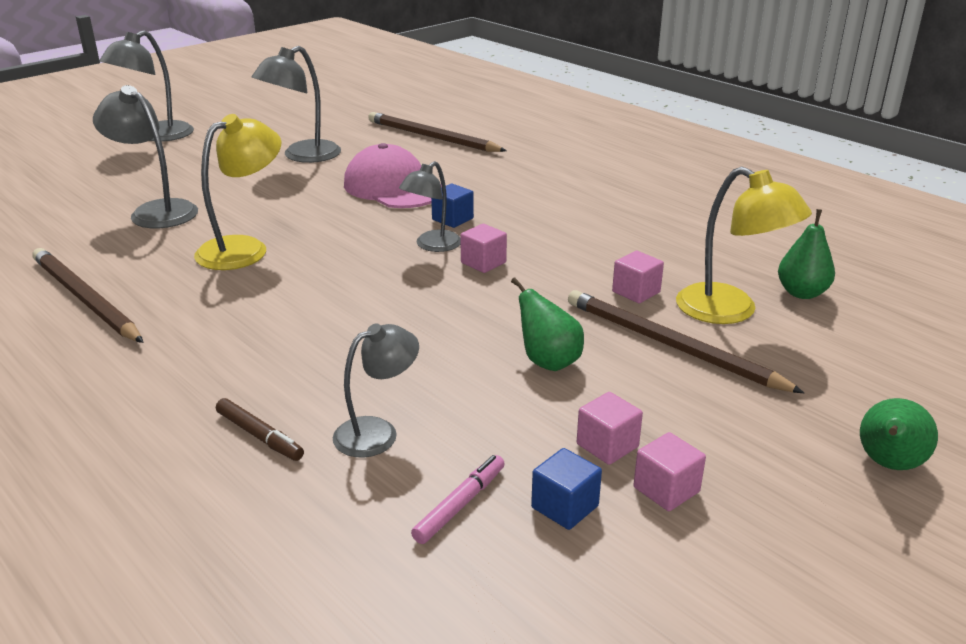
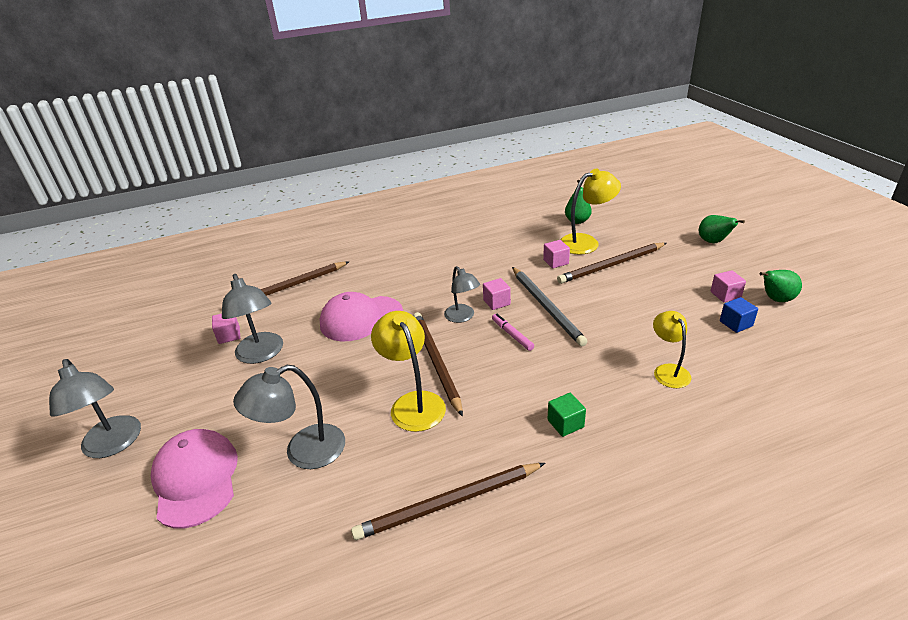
camera: 65 degrees left, 5 degrees up
brown marker [216,398,304,461] -> none
grey lamp [333,323,419,458] -> yellow lamp [653,311,692,388]
pink marker [411,455,505,544] -> pink marker moved to [492,314,534,351]
blue cube [431,184,474,228] -> none
green pear [511,278,584,371] -> green pear moved to [759,270,802,302]
pink cube [577,392,643,465] -> pink cube moved to [212,314,240,344]
none -> pink cap [151,429,238,529]
none -> brown pencil [413,312,463,417]
none -> grey pencil [512,267,587,346]
none -> green cube [548,393,586,437]

